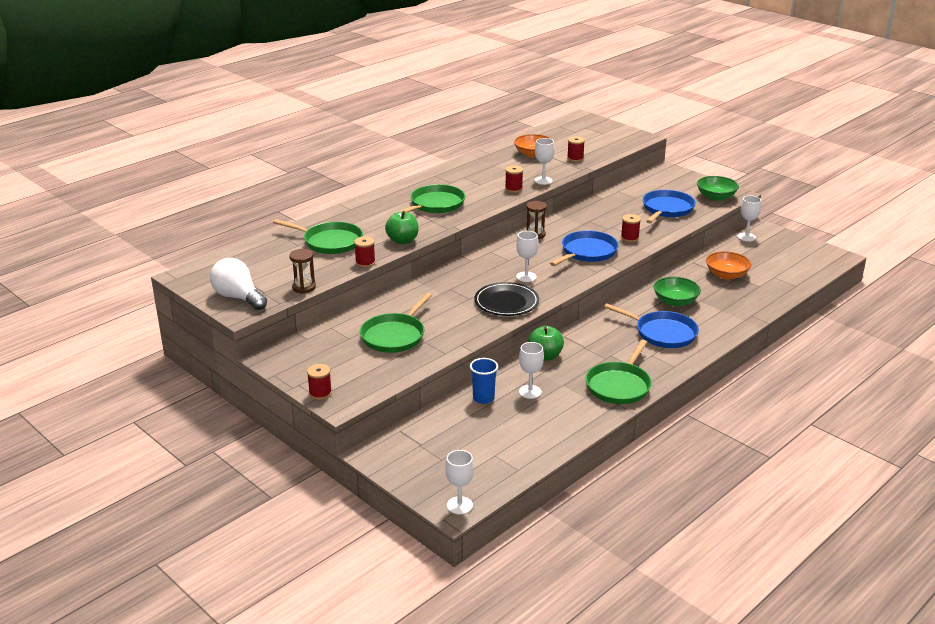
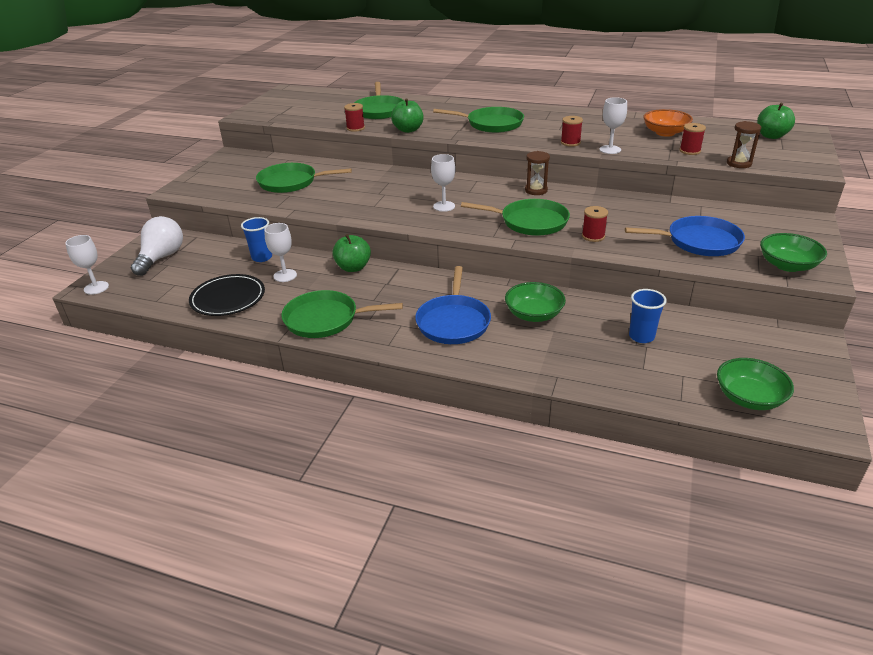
camera: 65 degrees right, 5 degrees up
white light bulb [210,258,267,310] -> white light bulb moved to [131,216,183,276]
brown hourglass [289,249,316,294] -> brown hourglass moved to [727,121,762,168]
red spool [307,364,332,400] -> none
black plate [475,282,539,316] -> black plate moved to [189,274,265,316]
blue pan [550,230,619,266] -> green pan [461,199,570,236]
orange bowl [706,251,751,280] -> blue cup [629,289,667,343]
white goblet [737,196,761,242] -> none
none -> green bowl [717,358,794,410]
none -> green apple [757,103,795,139]

